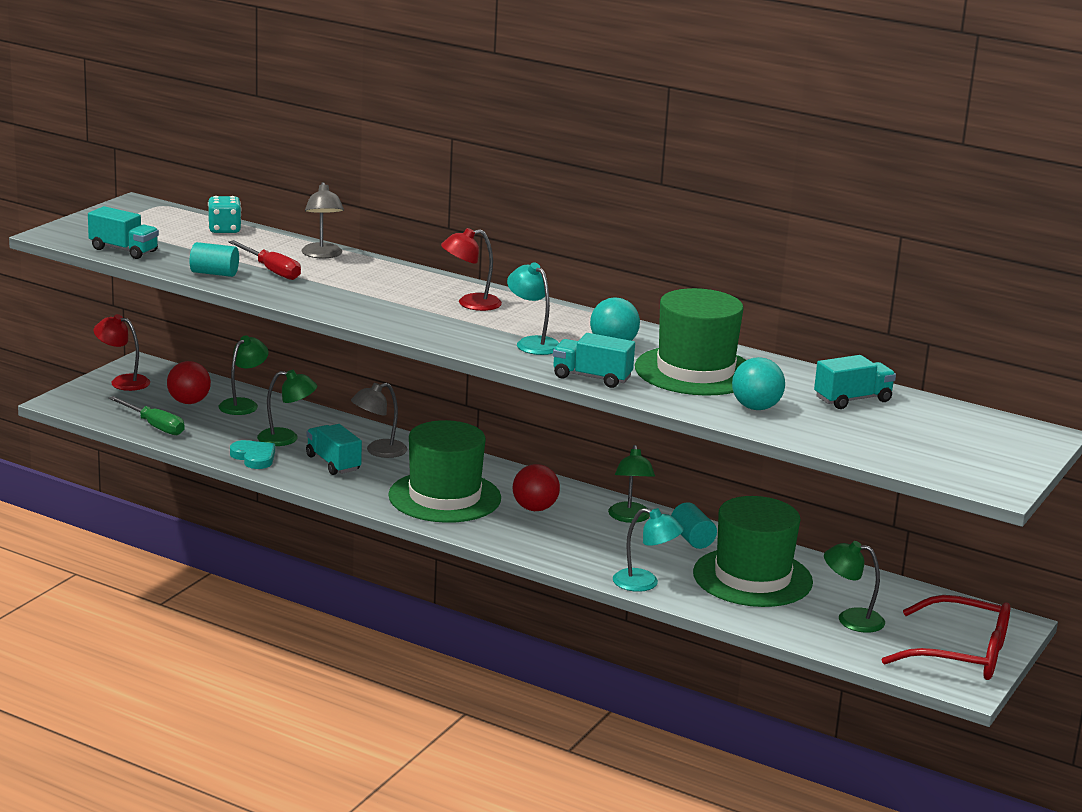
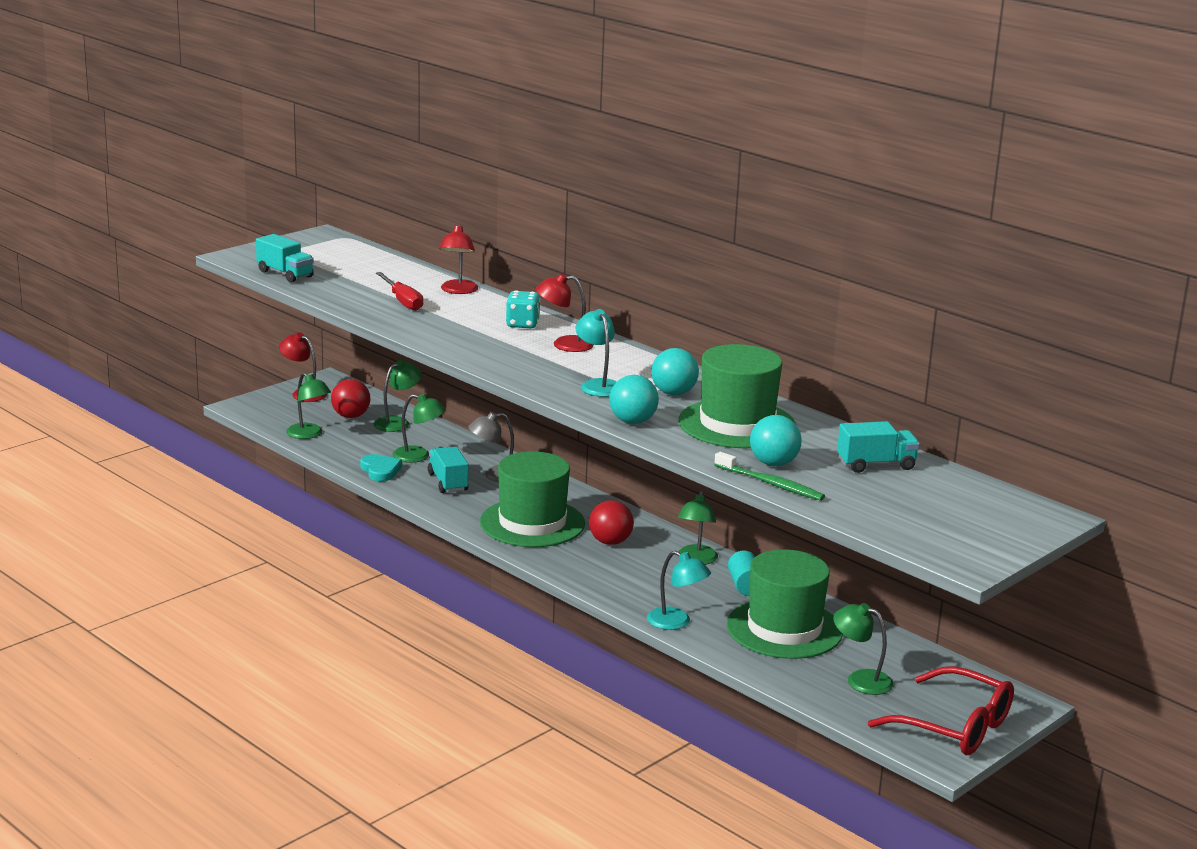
camera: 15 degrees right, 0 degrees up
green screwdriver [109,396,185,435] -> green lamp [286,372,331,439]
turquoise cylinder [190,242,239,277] -> none
turquoise dice [208,196,242,233] -> turquoise dice moved to [506,291,540,328]
grey lamp [302,182,344,259] -> red lamp [439,224,478,294]
turquoise truck [553,333,635,388] -> turquoise ball [609,375,659,424]
none -> green toothbrush [714,452,825,501]

